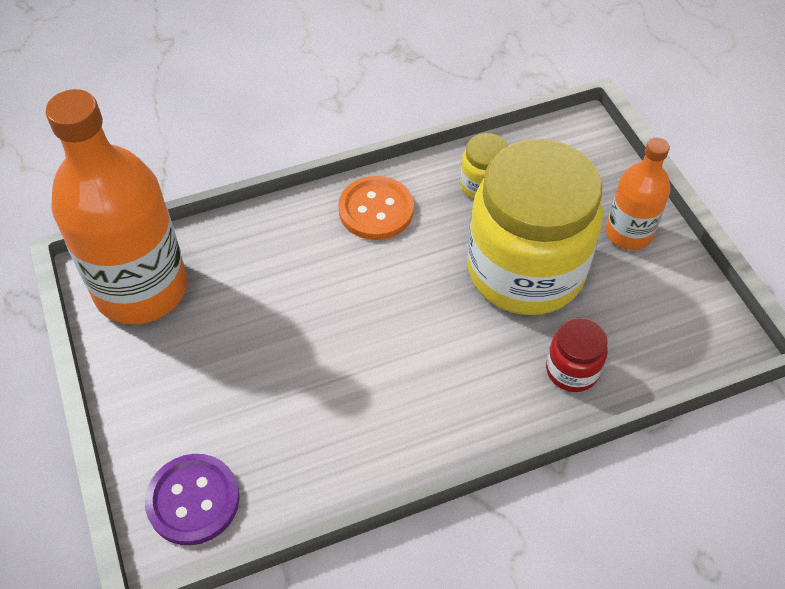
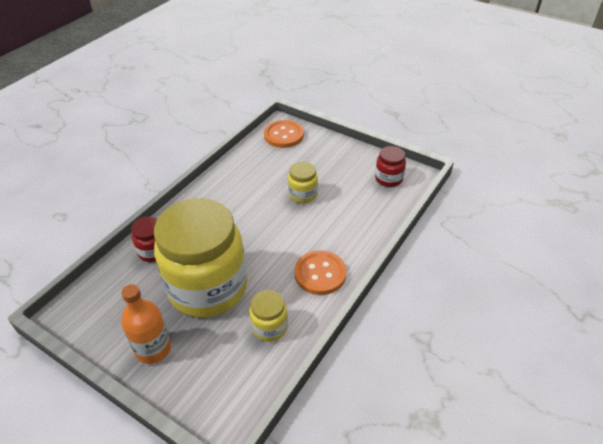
camera: 145 degrees right, 10 degrees down
orange bottle [46,89,187,325] -> red jar [375,146,406,187]
purple button [145,454,240,545] -> orange button [264,120,304,148]
none -> yellow jar [288,162,318,204]

